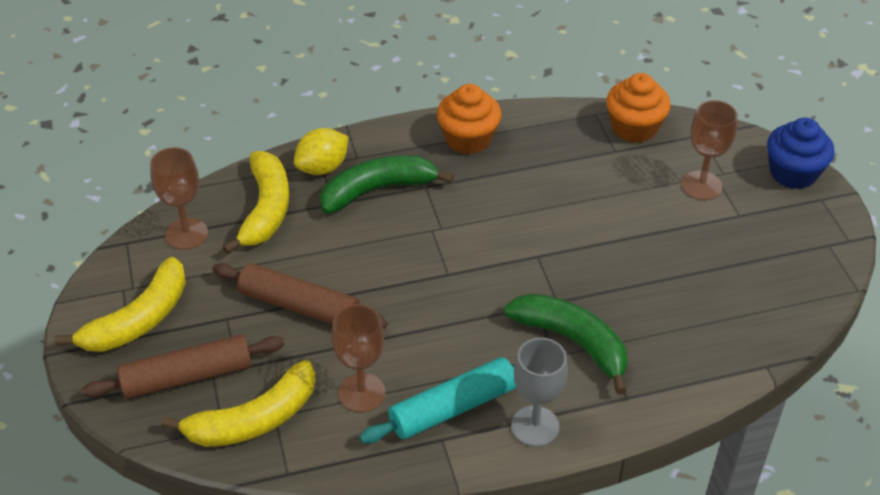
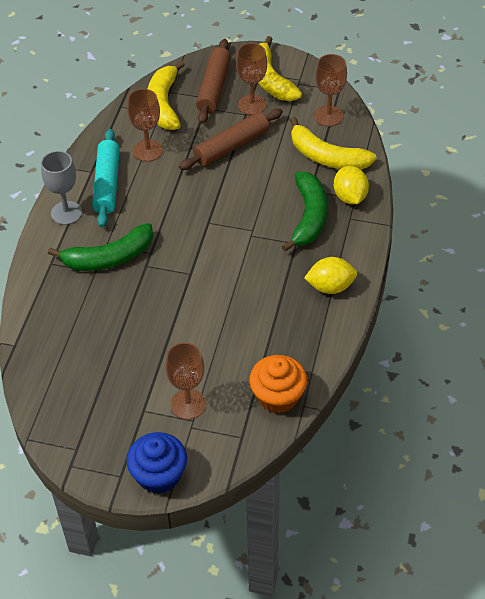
camera: 120 degrees right, 5 degrees up
orange cupcake [437,84,501,154] -> yellow lemon [304,257,357,294]
none -> brown goblet [236,43,267,115]

